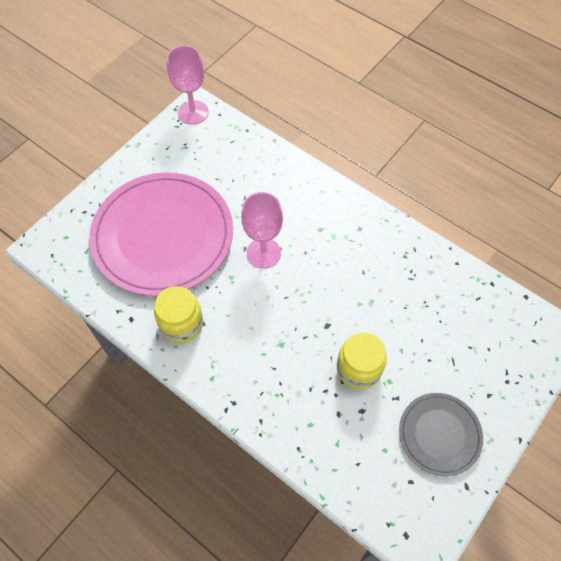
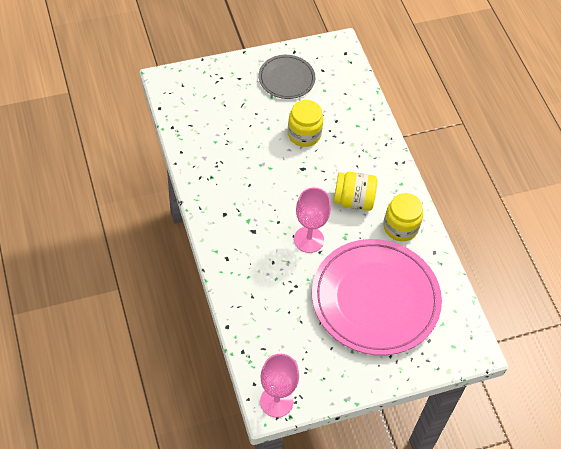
camera: 150 degrees left, 5 degrees down
none -> yellow jar [334,172,377,211]

